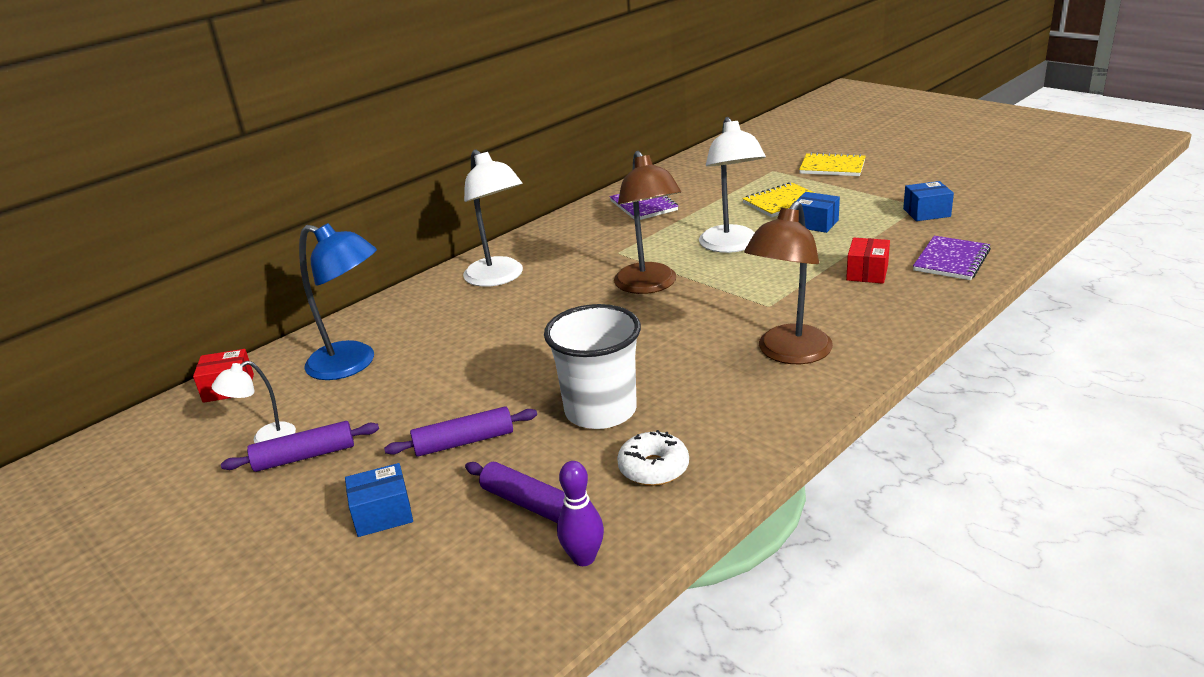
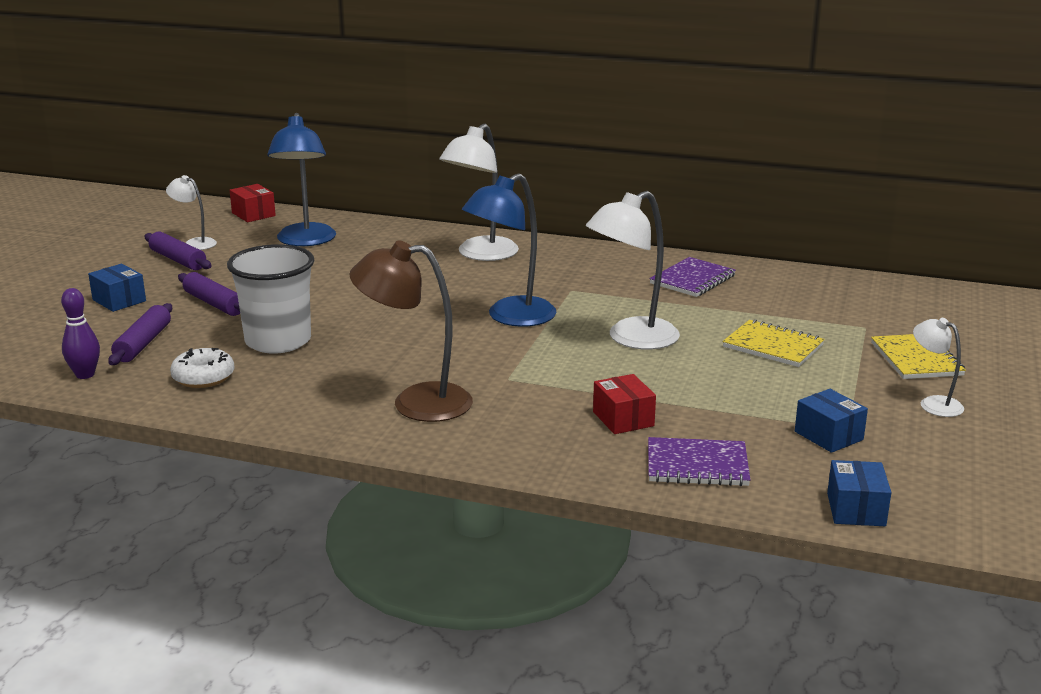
camera: 60 degrees right, 5 degrees down
brown lamp [614,151,681,294] -> blue lamp [462,173,556,327]
blue box [796,192,840,233] -> blue box moved to [827,460,891,526]
red box [846,238,890,284] -> red box turned 75 degrees clockwise [593,374,656,434]
none -> white lamp [913,318,964,417]

